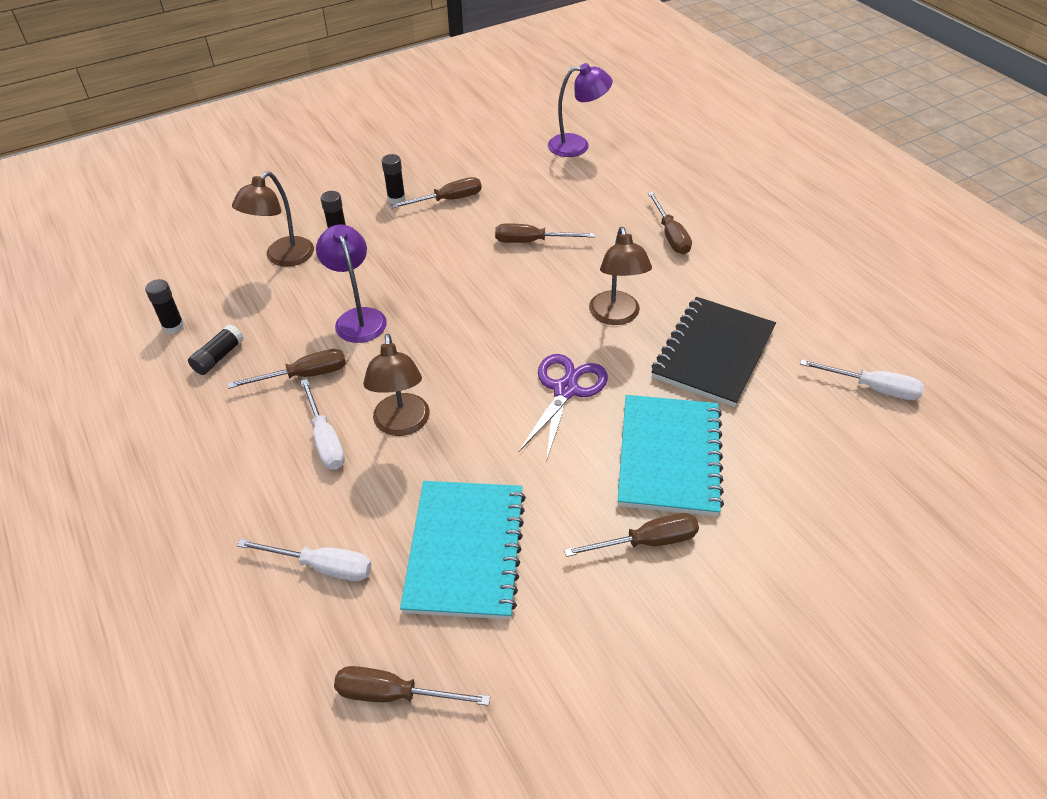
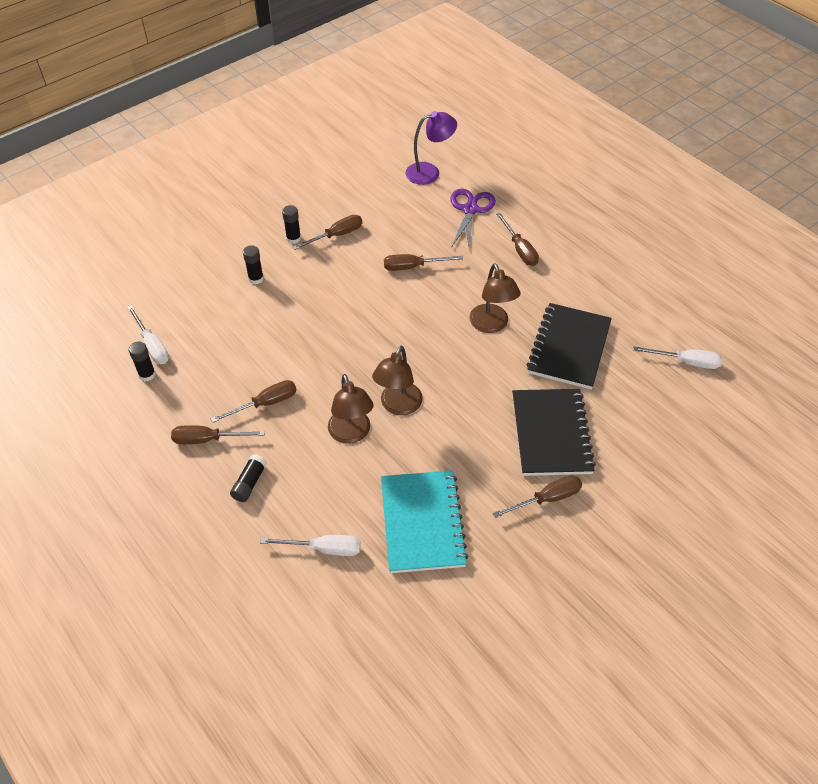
camera: 10 degrees left, 5 degrees up
black glue stick [188,324,244,375] -> black glue stick moved to [230,454,267,502]
brown lamp [232,171,314,267] -> brown lamp moved to [372,346,423,415]
white screwdriver [301,379,345,470] -> white screwdriver moved to [127,306,169,364]
purple lamp [316,224,387,343] -> none
brown screwdriver [334,666,490,706] -> brown screwdriver moved to [171,425,265,444]
purple scissors [519,354,608,462] -> purple scissors moved to [450,189,496,249]
turquoise notebook [618,395,724,516] -> black notebook [512,389,596,476]

